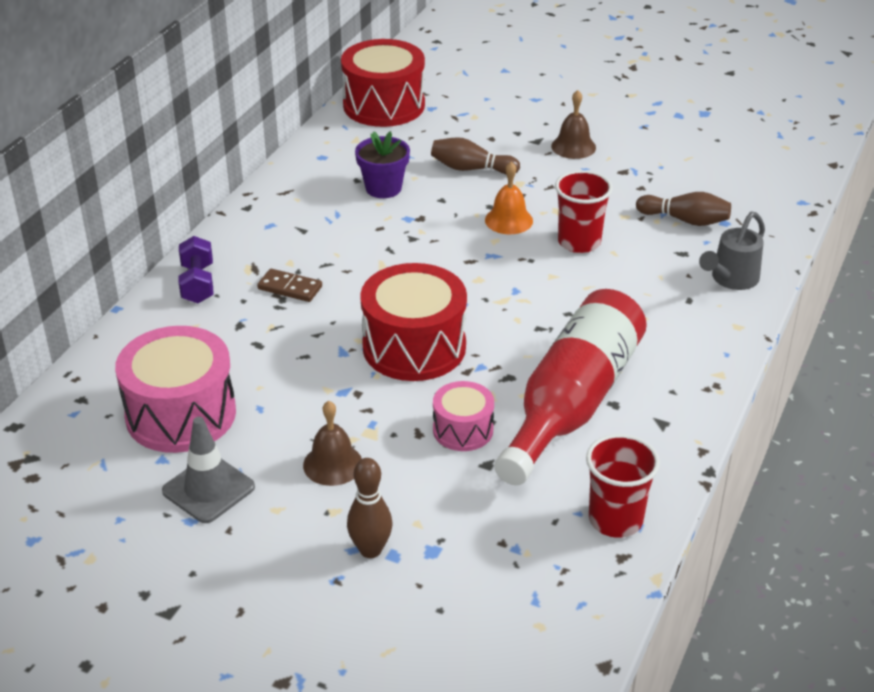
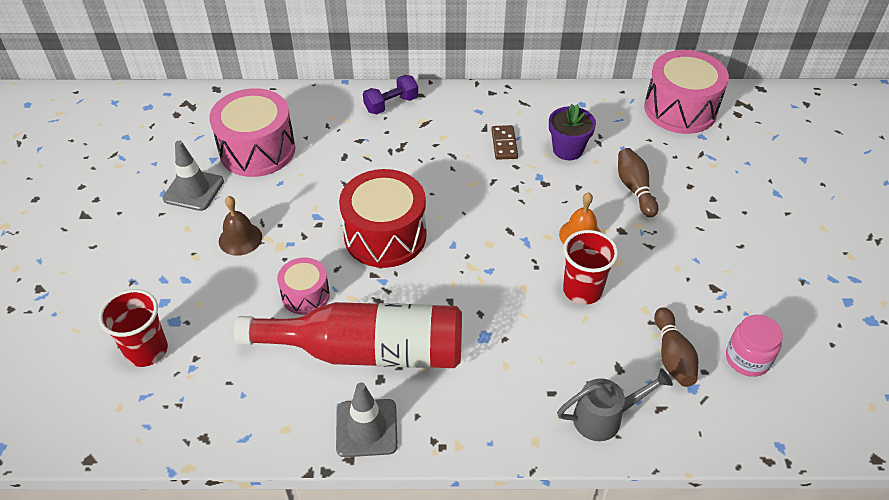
camera: 65 degrees right, 10 degrees up
brown domino [257,268,322,302] -> brown domino moved to [491,125,518,160]
red drum [341,39,425,127] -> pink drum [644,50,729,134]
brown bowling pin [347,458,392,558] -> none
brown bell [551,90,596,159] -> none
red cup [586,434,660,538] -> red cup moved to [98,289,168,367]
grey watering can [699,211,765,290] -> grey watering can turned 150 degrees clockwise [557,368,673,441]
none -> grey traffic cone [336,383,398,457]
none -> pink jar [726,315,783,377]

